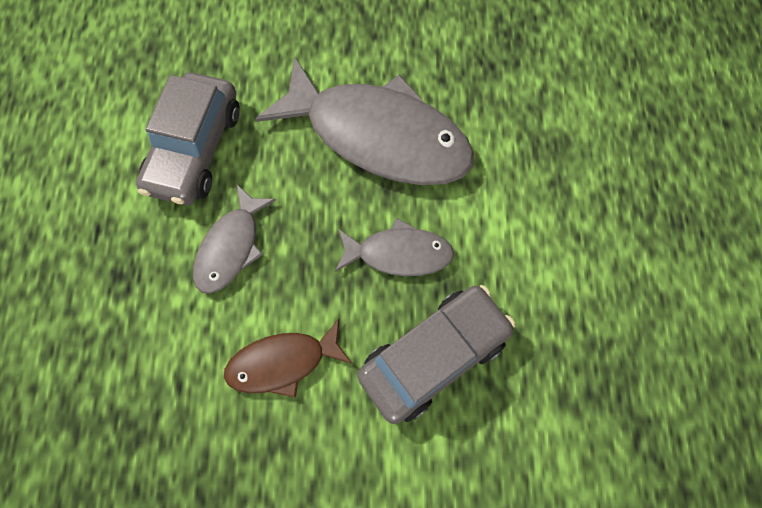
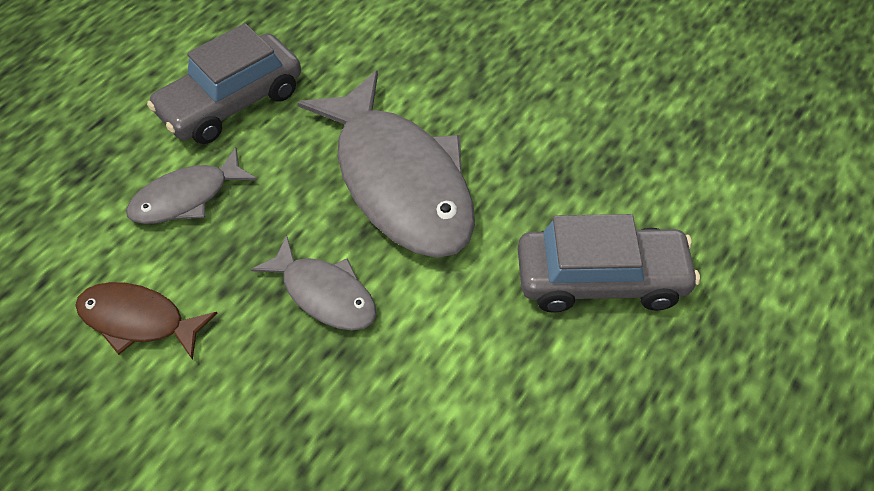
camera: 35 degrees right, 15 degrees down
grey car [357,285,515,424] -> grey car moved to [518,214,700,313]

